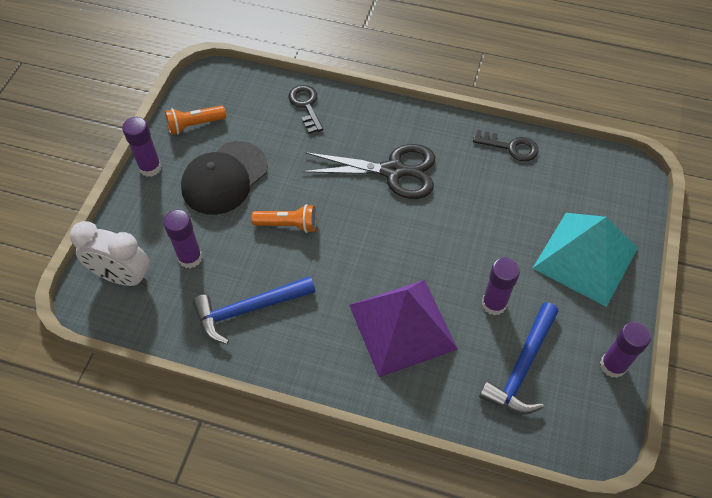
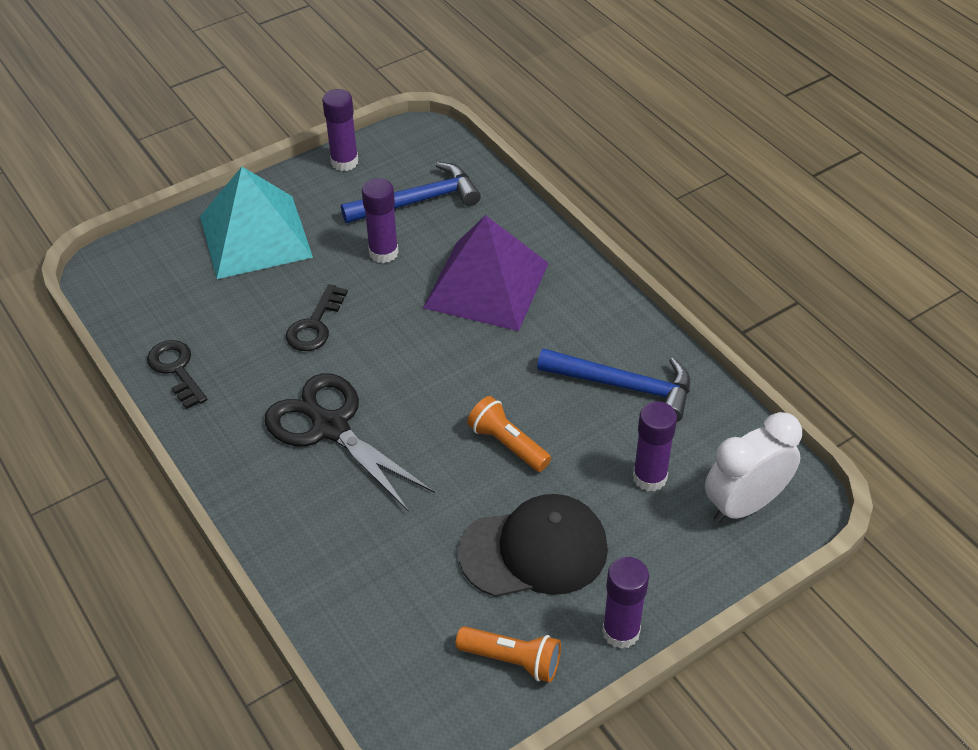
camera: 140 degrees left, 10 degrees down
white clock [70,221,149,286] -> white clock turned 90 degrees counterclockwise [705,412,802,523]
black key [289,85,323,134] -> black key moved to [286,284,348,351]

